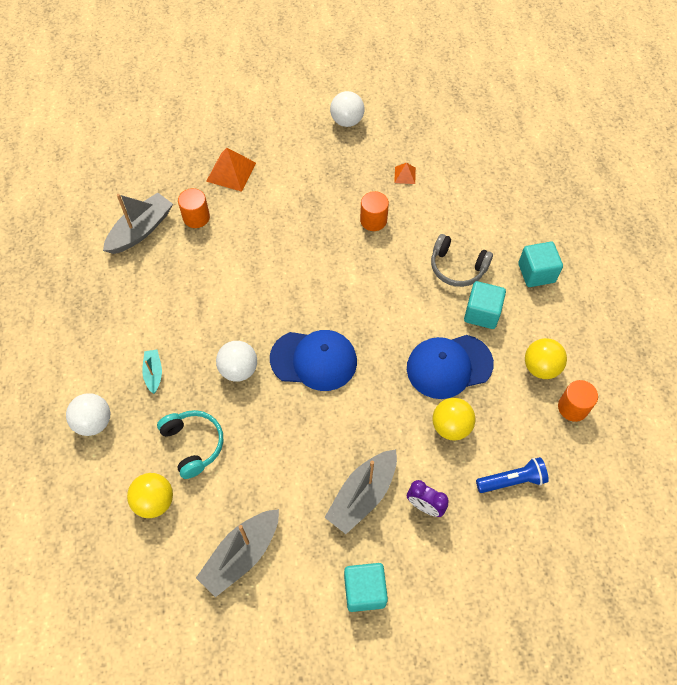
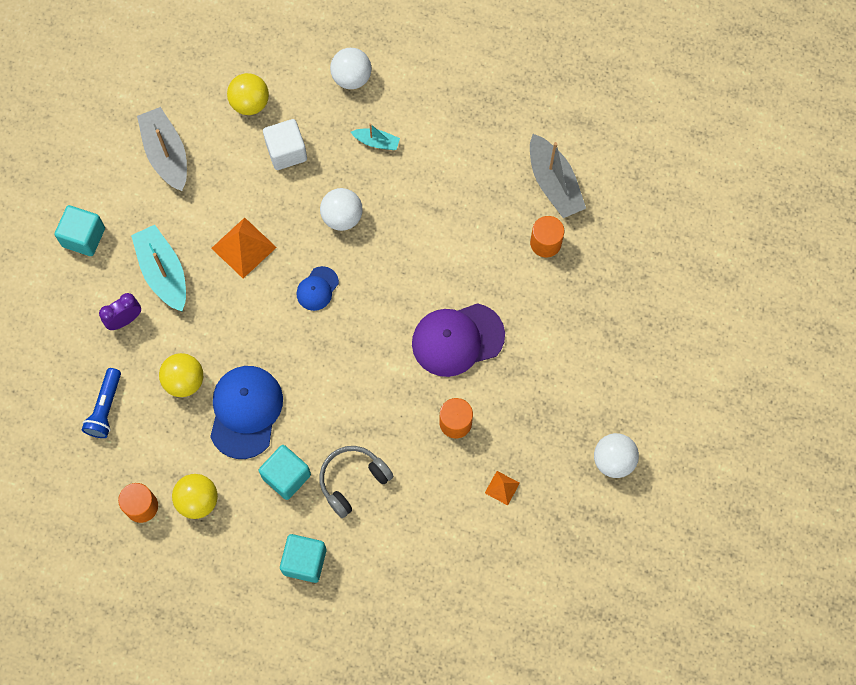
camera: 115 degrees right, 10 degrees up
turquoise headphones [157,410,223,479] -> white cube [263,119,307,170]
orange pyramid [206,148,256,192] -> orange pyramid moved to [211,217,277,278]
blue cap [270,330,357,391] -> blue cap [297,266,339,311], size x0.52
grey boat [324,449,397,534] -> turquoise boat [131,225,186,311]
none -> purple cap [412,303,505,377]

